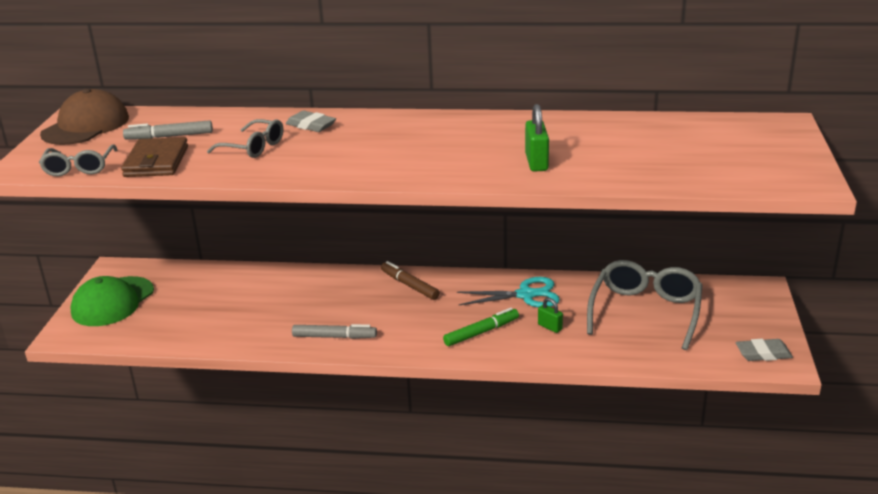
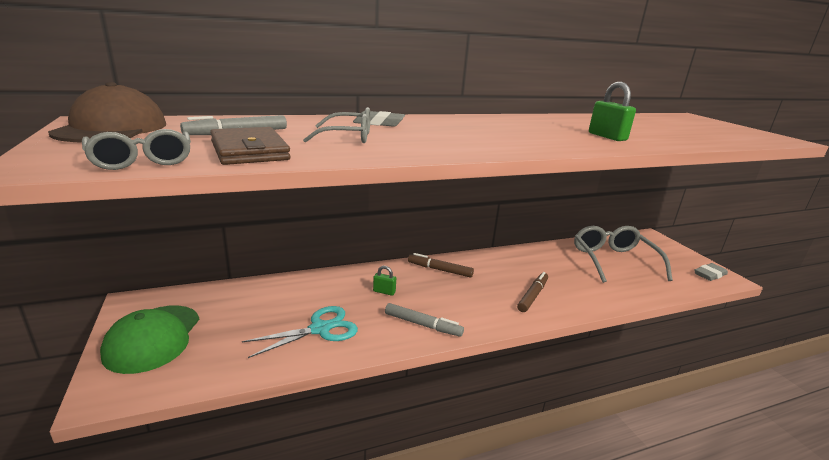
camera: 30 degrees left, 5 degrees down
grey marker [292,324,377,339] -> grey marker turned 45 degrees clockwise [385,303,464,337]
green marker [443,308,519,346] -> brown marker [517,272,548,312]
turquoise scissors [457,277,560,307] -> turquoise scissors moved to [242,306,358,358]
green padlock [538,298,563,333] -> green padlock moved to [373,266,396,296]

